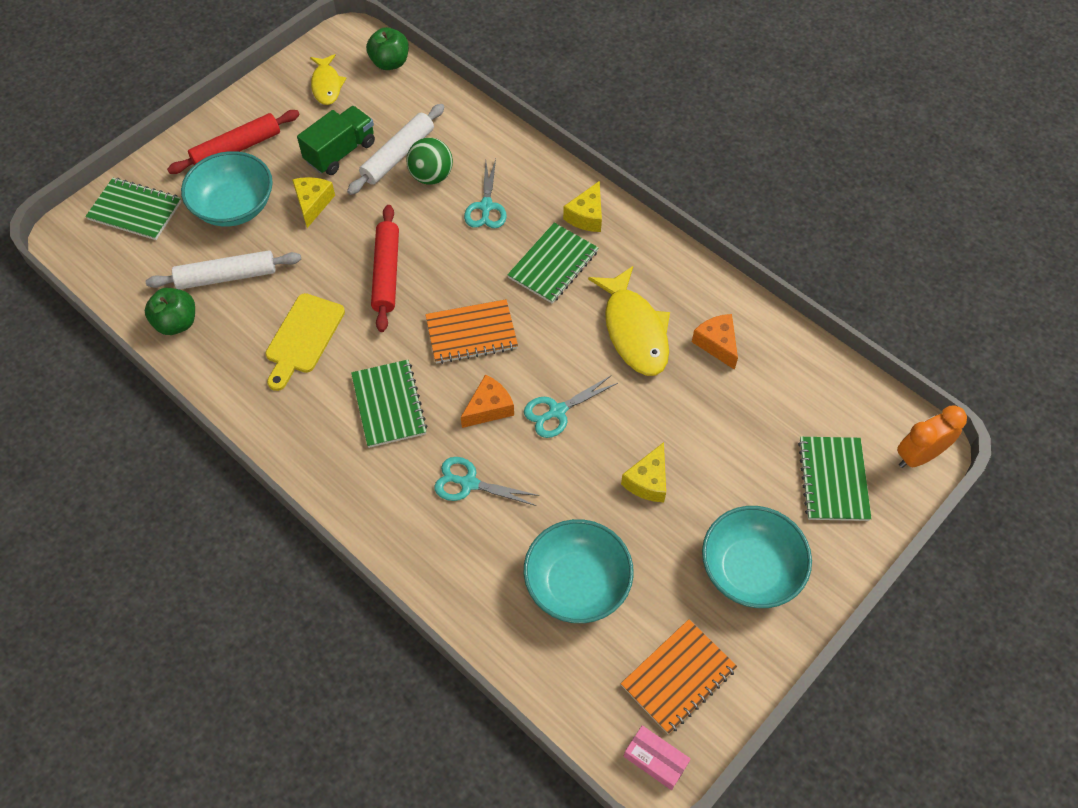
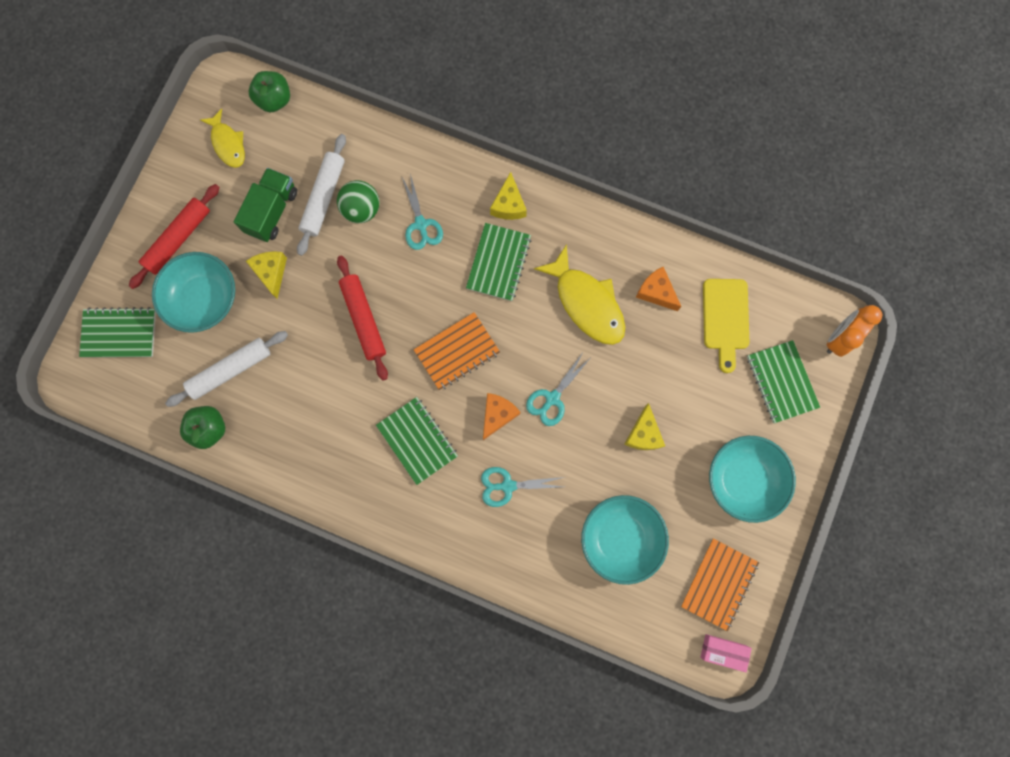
camera: 20 degrees left, 20 degrees up
yellow cutting board [265,293,345,391] -> yellow cutting board moved to [703,279,749,373]

